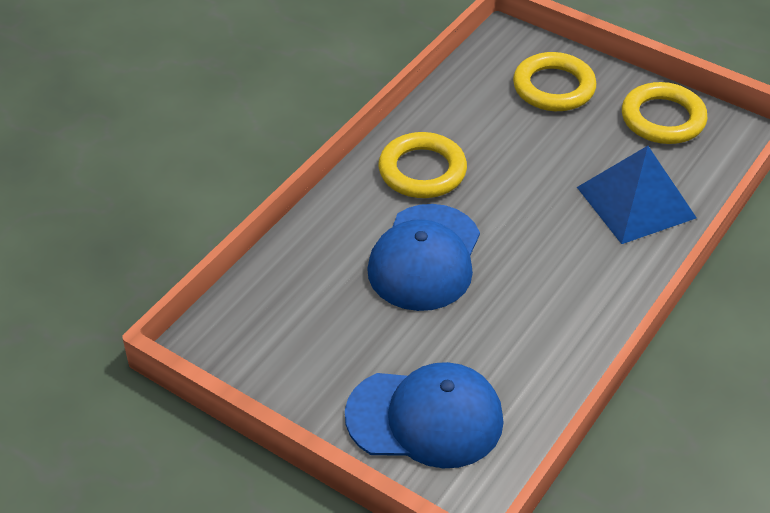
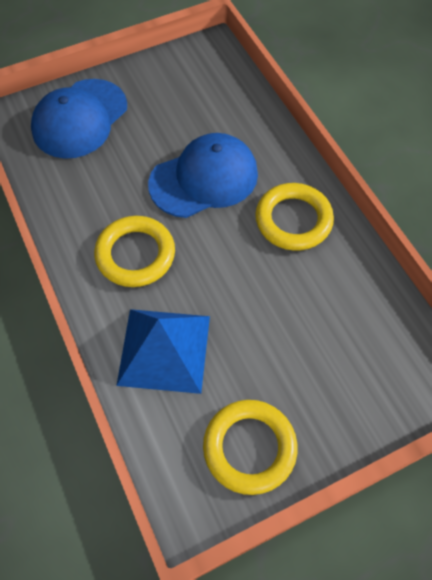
camera: 120 degrees right, 15 degrees up
blue cap [367,204,480,311] -> blue cap turned 105 degrees clockwise [148,133,258,218]
yellow ring [513,52,596,111] -> yellow ring moved to [94,216,175,287]

